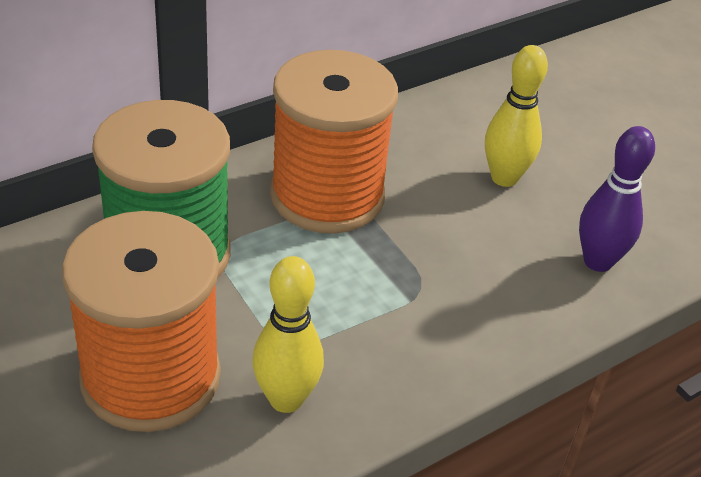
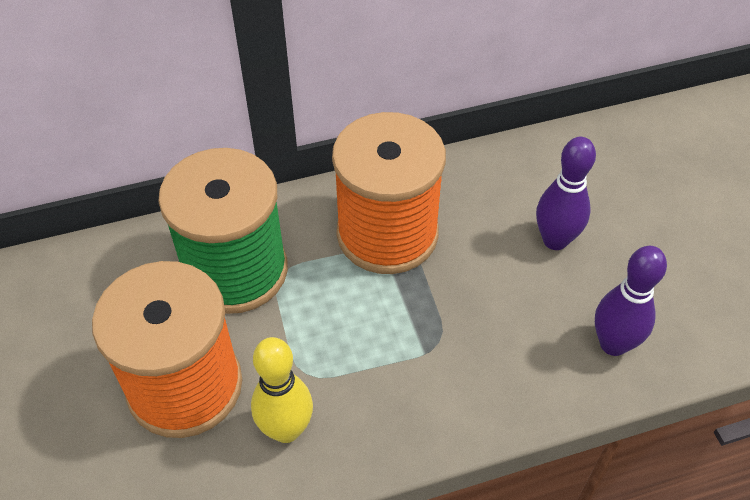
camera: 20 degrees right, 10 degrees up
yellow bowling pin [485,45,548,187] -> purple bowling pin [536,137,596,250]

